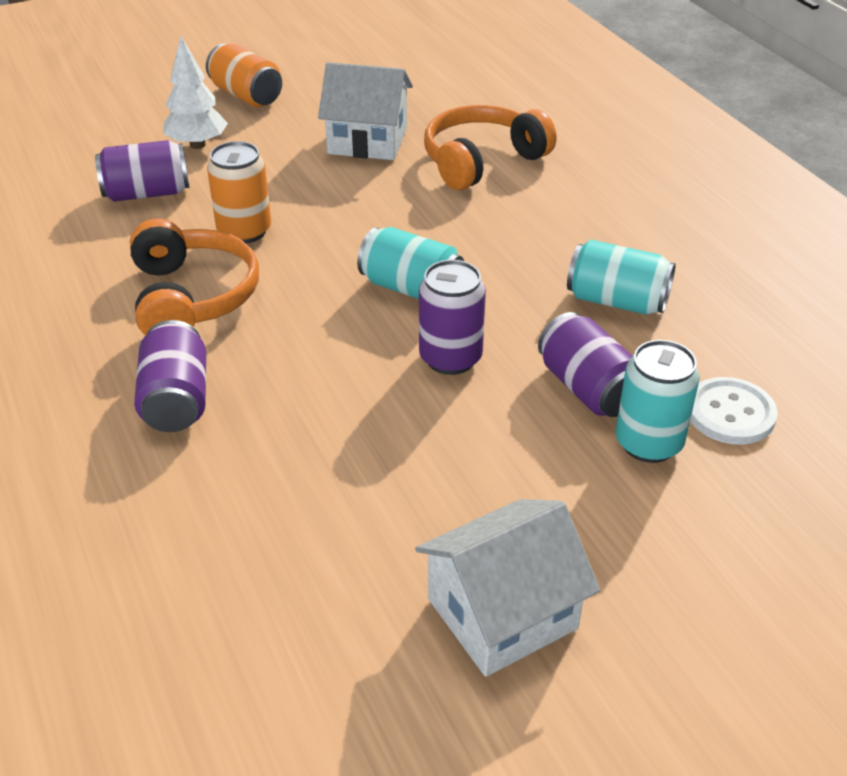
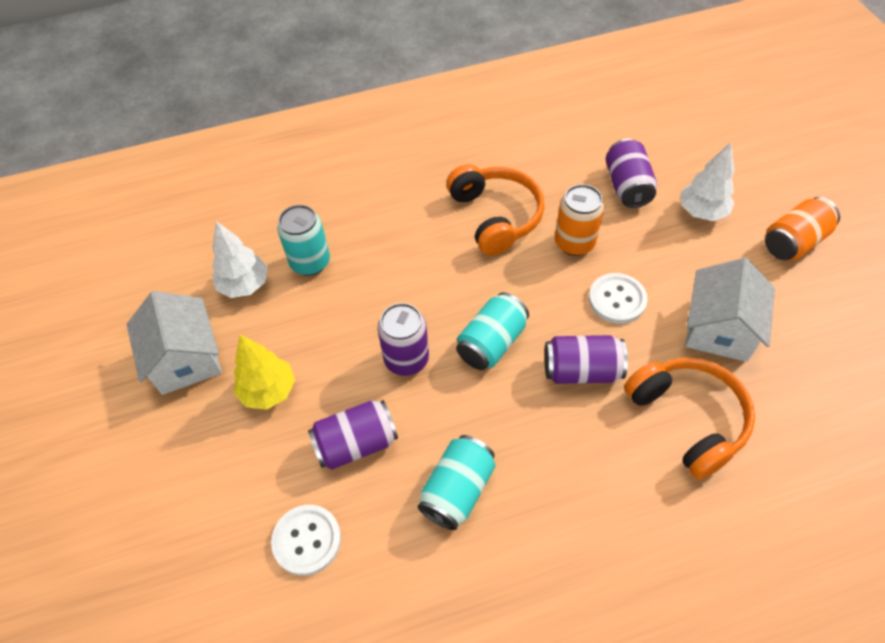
camera: 100 degrees right, 15 degrees up
orange headphones [130,219,259,336] -> orange headphones turned 105 degrees counterclockwise [446,164,544,256]
purple can [134,320,206,432] -> purple can moved to [544,335,628,384]
turquoise can [616,340,700,463] -> turquoise can moved to [277,205,330,276]
none -> white tree [212,221,268,298]
none -> yellow tree [234,335,295,410]
none -> white button [589,273,647,324]

